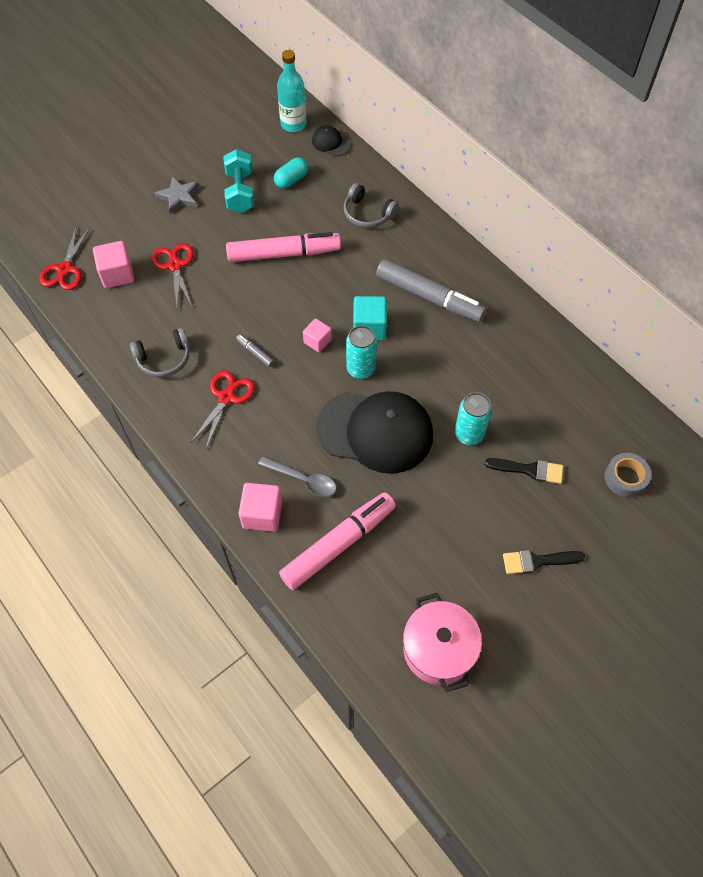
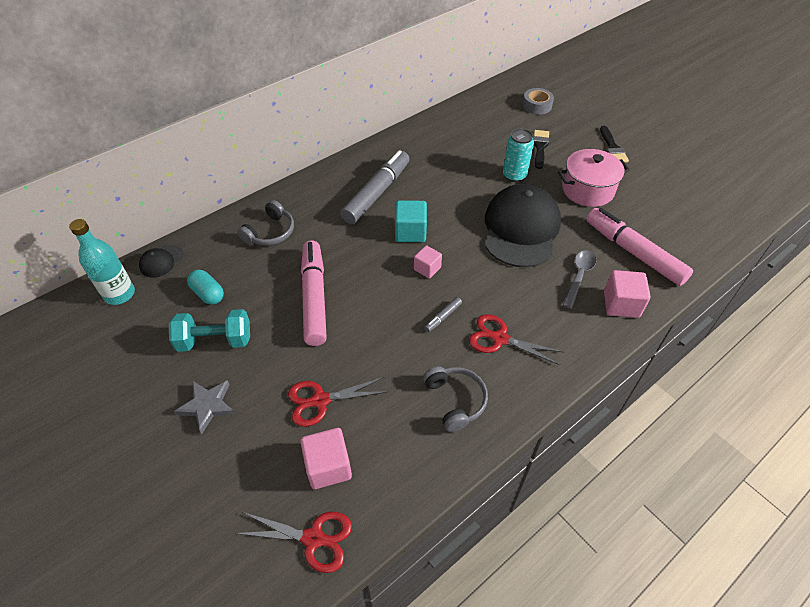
camera: 90 degrees left, 10 degrees down
turquoise can [346,325,377,379] -> none
pink pot [403,593,482,692] -> pink pot moved to [558,149,630,207]

